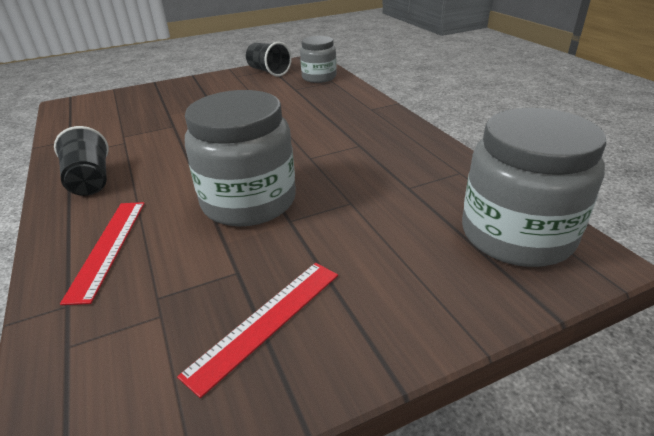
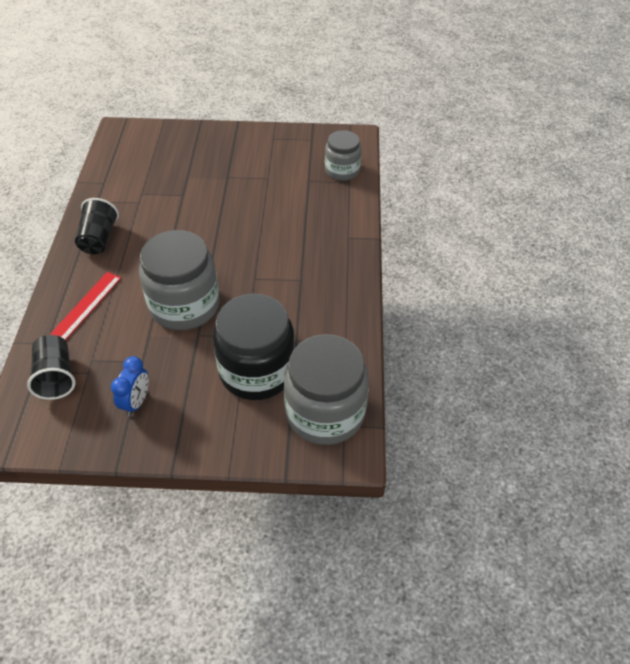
camera: 25 degrees right, 15 degrees up
red ruler [177,263,338,398] -> blue clock [111,356,149,416]
black cup [246,42,292,77] -> black cup moved to [27,335,76,400]
none -> black jar [213,294,295,400]

